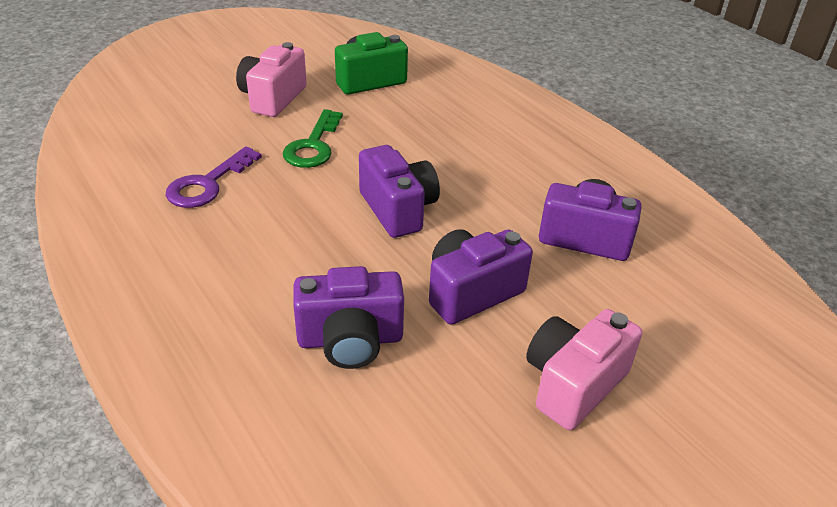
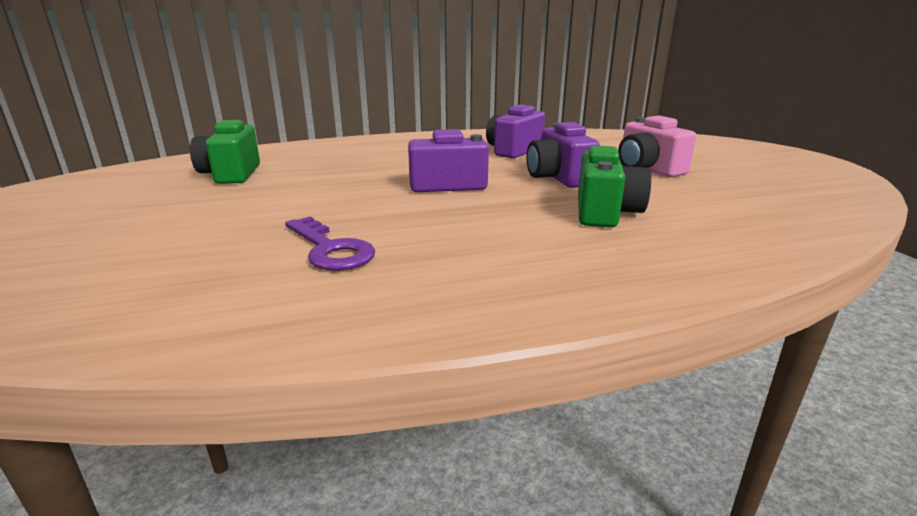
camera: 70 degrees left, 15 degrees down
pink camera [236,42,307,117] -> none
green key [283,109,343,168] -> none
purple camera [293,266,404,369] -> green camera [578,146,651,227]

